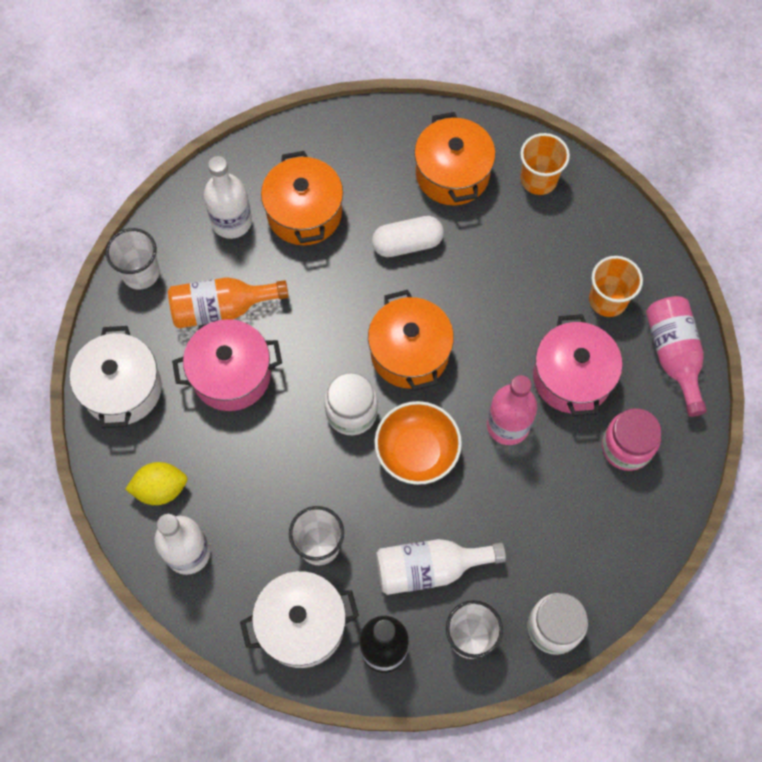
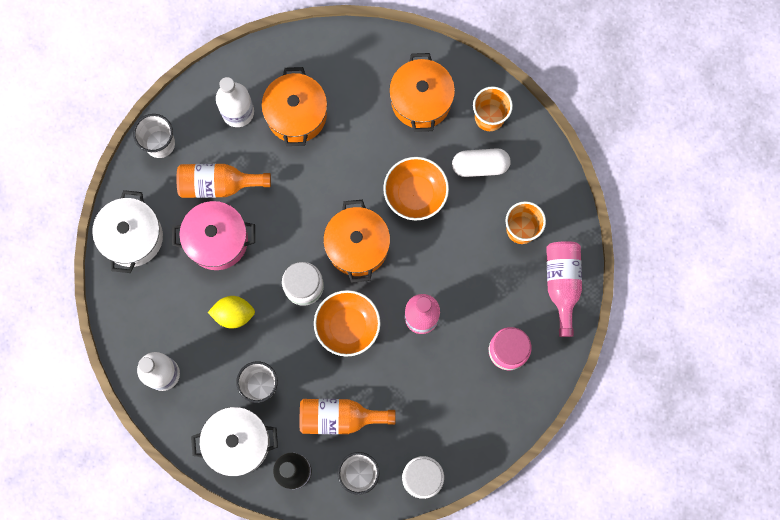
camera: 10 degrees right, 10 degrees up
yellow lemon [125,462,188,505] -> yellow lemon moved to [208,296,255,329]
white capsule [372,216,444,257] -> white capsule moved to [452,148,511,177]
white bottle [376,539,506,595] -> orange bottle [300,399,396,434]
pink pot [533,314,622,416] -> none
none -> orange bowl [383,157,449,220]

